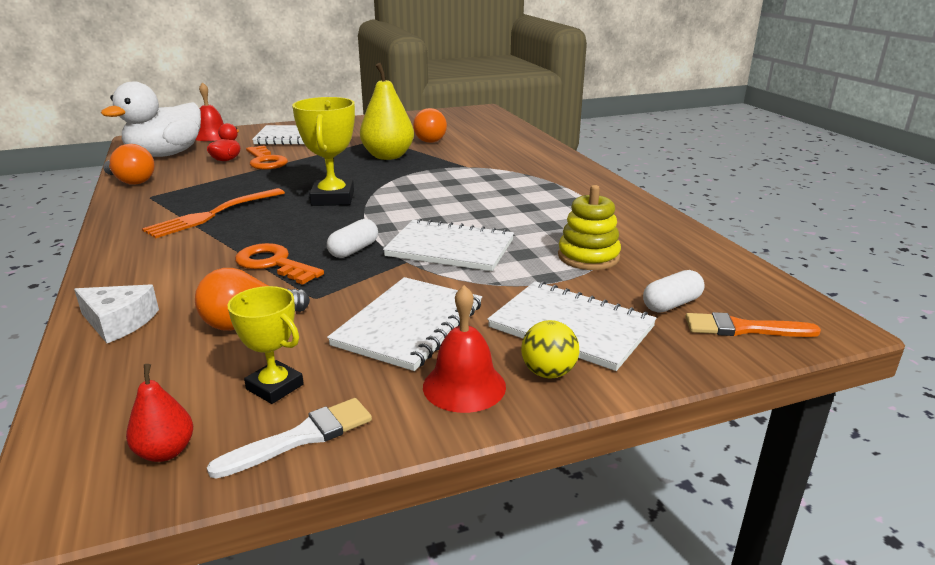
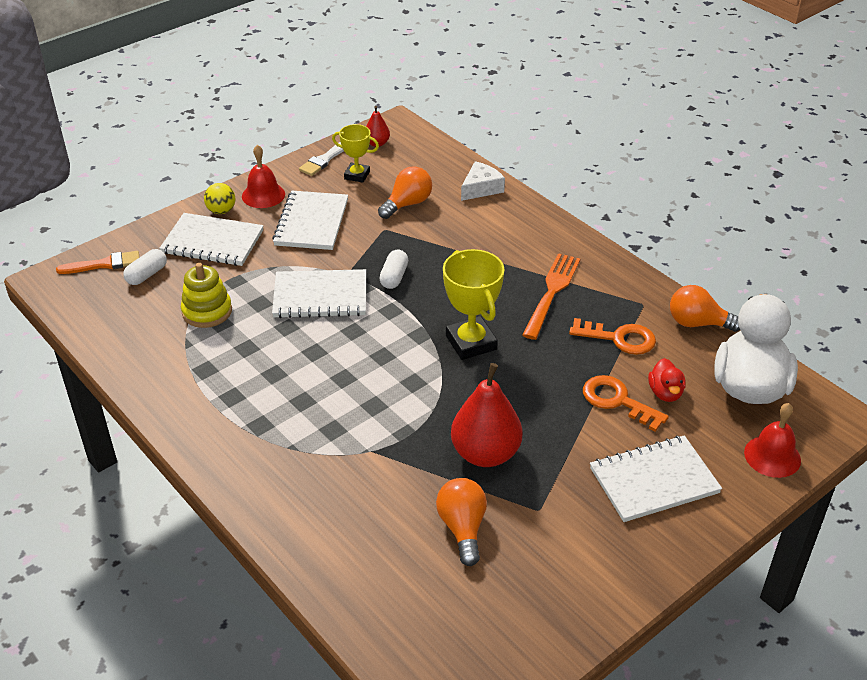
camera: 160 degrees right, 15 degrees up
white cheese [74,284,159,343] -> white cheese turned 135 degrees clockwise [461,161,505,201]
orange key [235,243,324,285] -> orange key moved to [569,318,656,355]
yellow pear [360,63,414,160] -> red pear [451,363,523,467]

